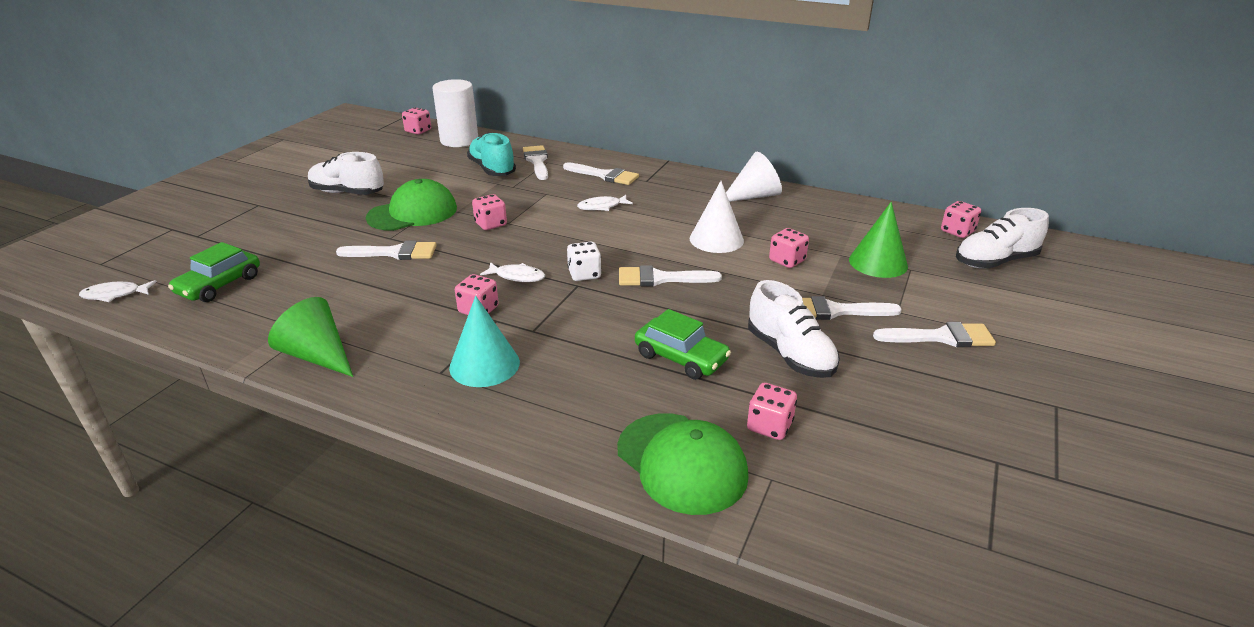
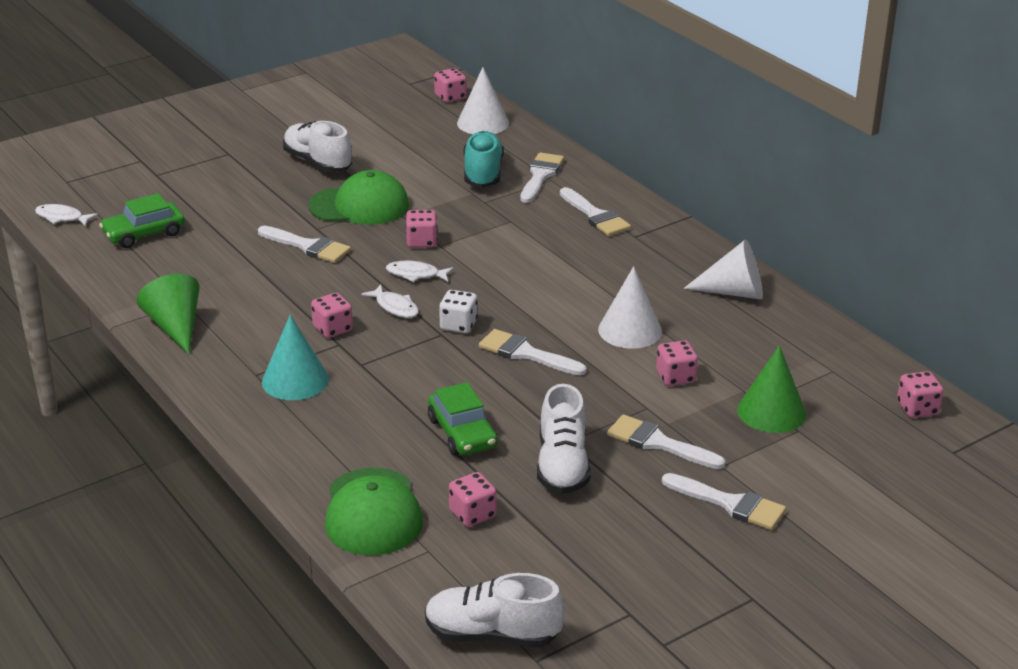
camera: 30 degrees right, 0 degrees up
white cylinder [433,79,478,147] -> white cone [457,67,509,134]
white fish [577,195,633,211] -> white fish moved to [386,261,453,282]
white shoe [956,208,1049,269] -> white shoe moved to [425,573,565,647]

